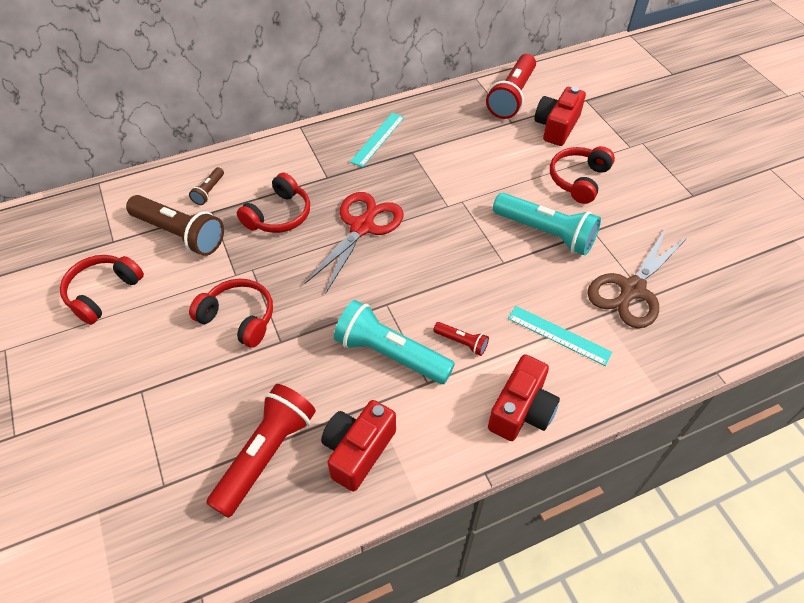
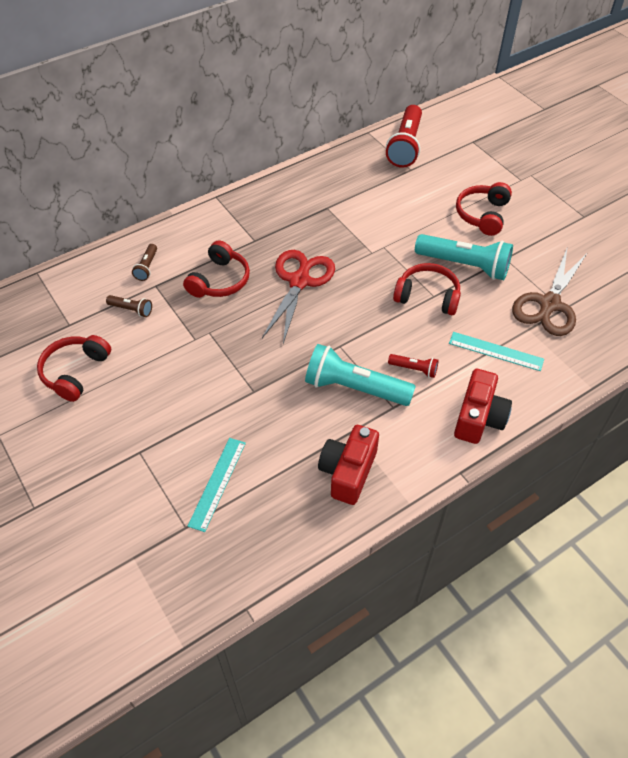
camera: 10 degrees left, 0 degrees up
brown flashlight [126,195,224,256] -> brown flashlight [106,295,152,317], size x0.47
red headphones [189,279,273,347] -> red headphones moved to [393,263,461,315]
red flashlight [206,384,316,518] -> none
turquoise ruler [350,113,405,167] -> turquoise ruler moved to [188,438,246,532]
red camera [534,87,586,146] -> none

